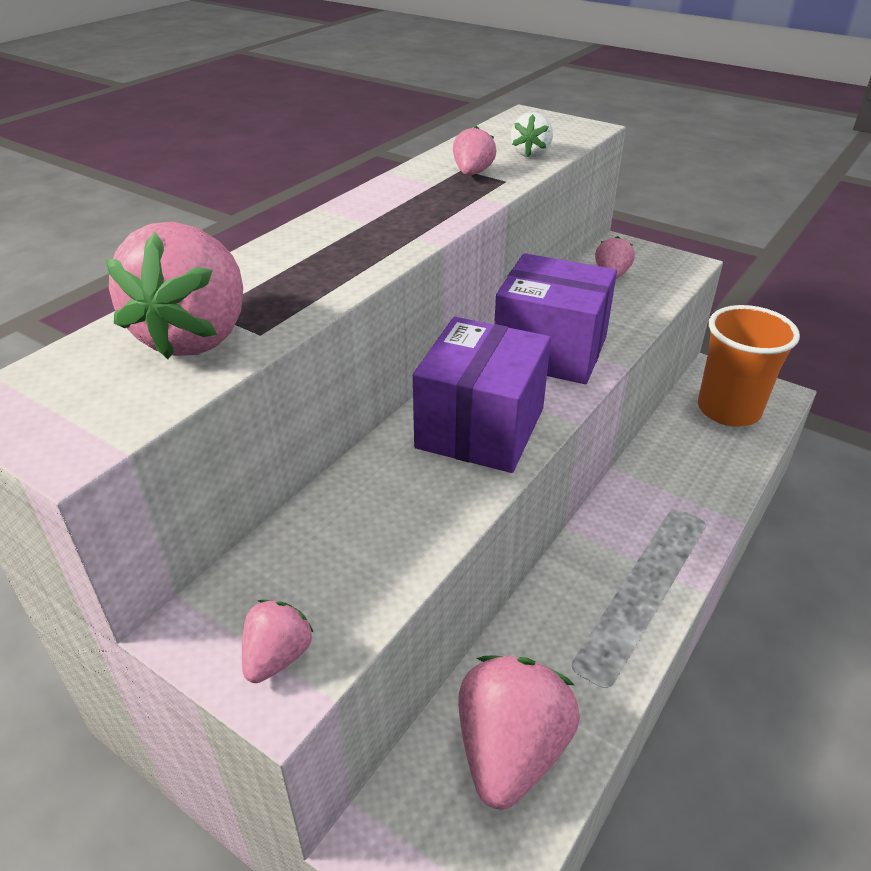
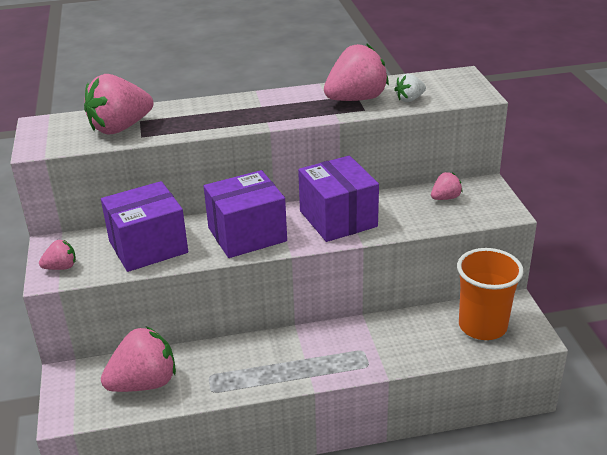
camera: 45 degrees right, 5 degrees down
pink strawberry [453,126,497,175] -> pink strawberry [324,44,389,101], size x2.02
none -> purple box [101,181,188,272]

